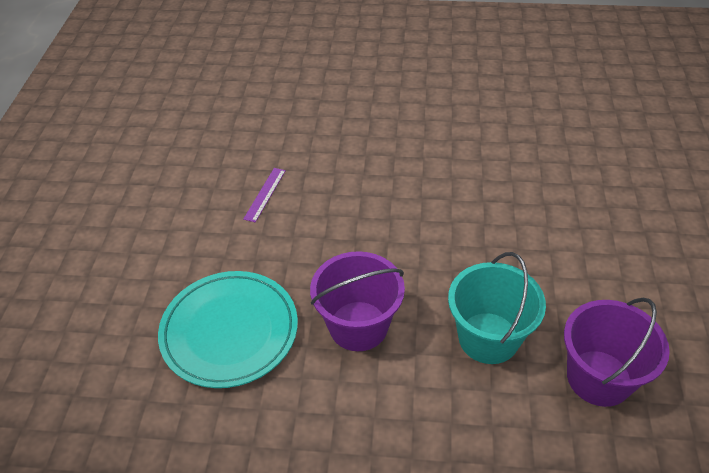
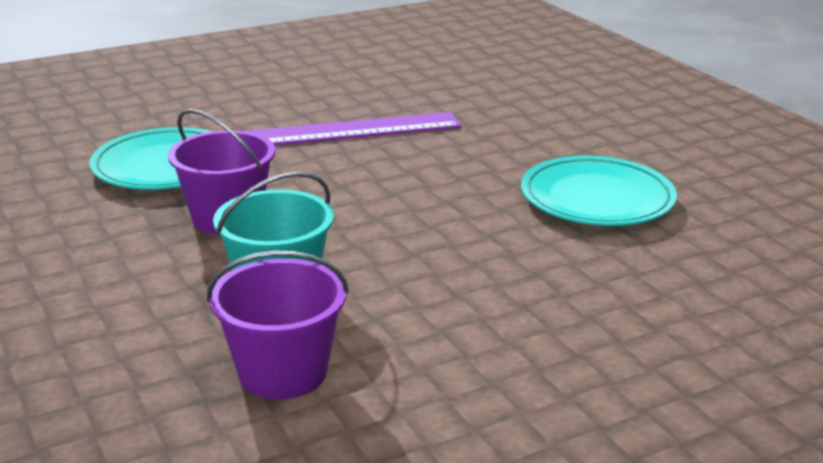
camera: 55 degrees right, 20 degrees down
purple ruler [243,168,286,222] -> purple ruler [245,112,461,145], size x2.48
none -> turquoise plate [521,156,677,226]

